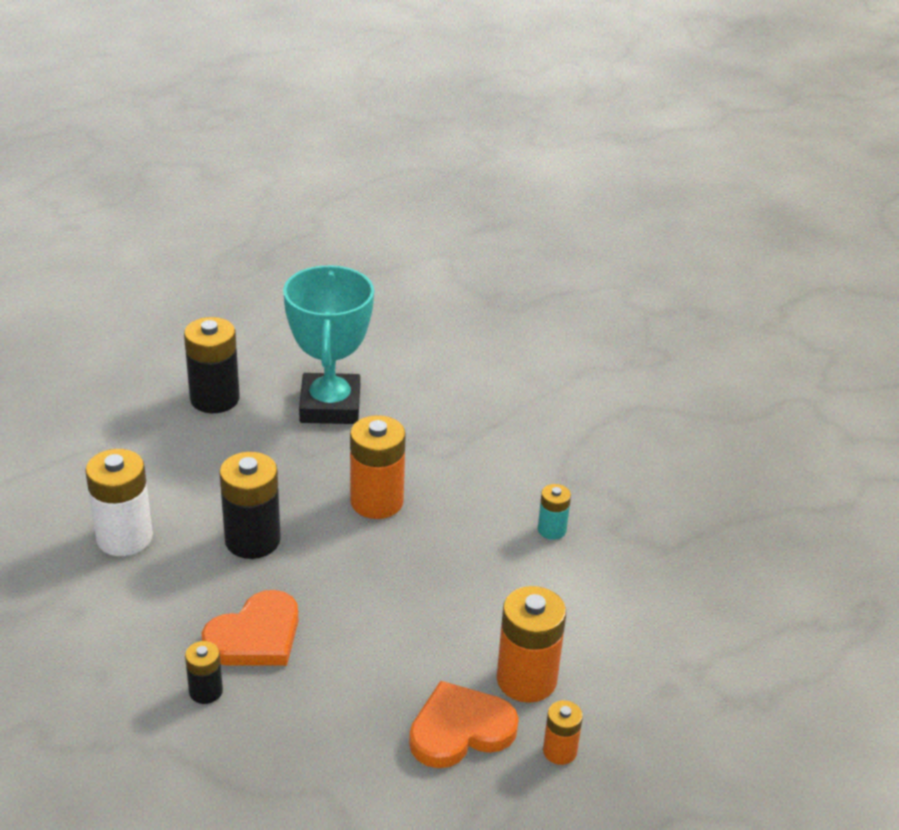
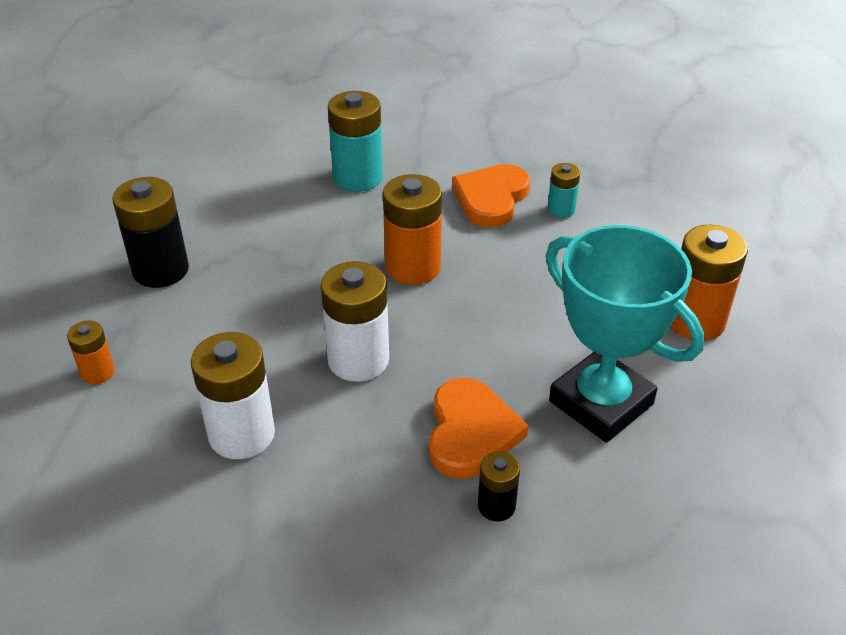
camera: 40 degrees left, 5 degrees up
black battery [219,452,281,559] -> white battery [320,261,389,382]
turquoise trophy [283,265,374,424] -> turquoise trophy moved to [546,225,704,443]
orange heart [409,681,519,768] -> orange heart moved to [452,164,530,227]
orange battery [543,700,583,765] -> orange battery moved to [67,320,115,384]
none -> turquoise battery [328,91,383,192]

